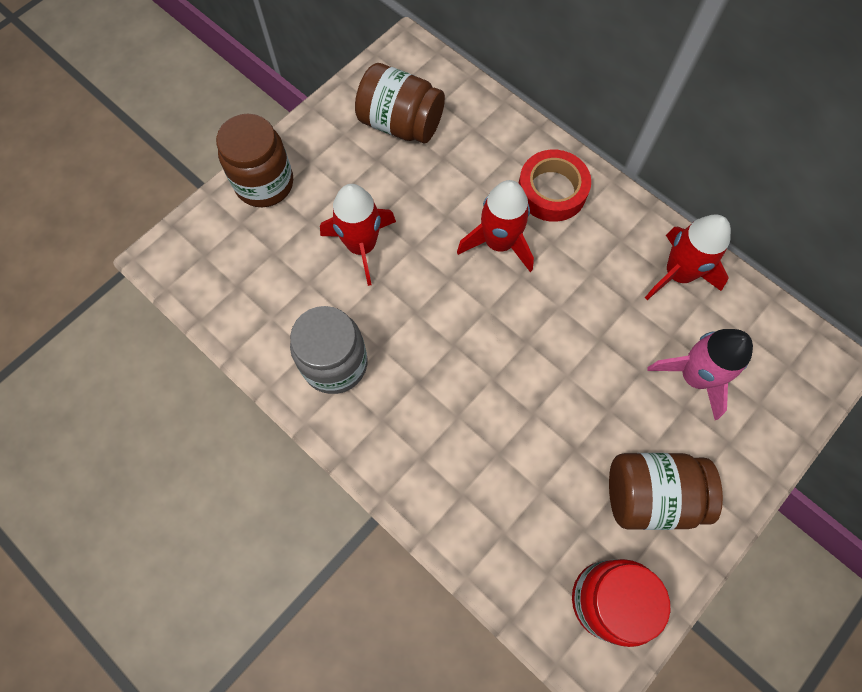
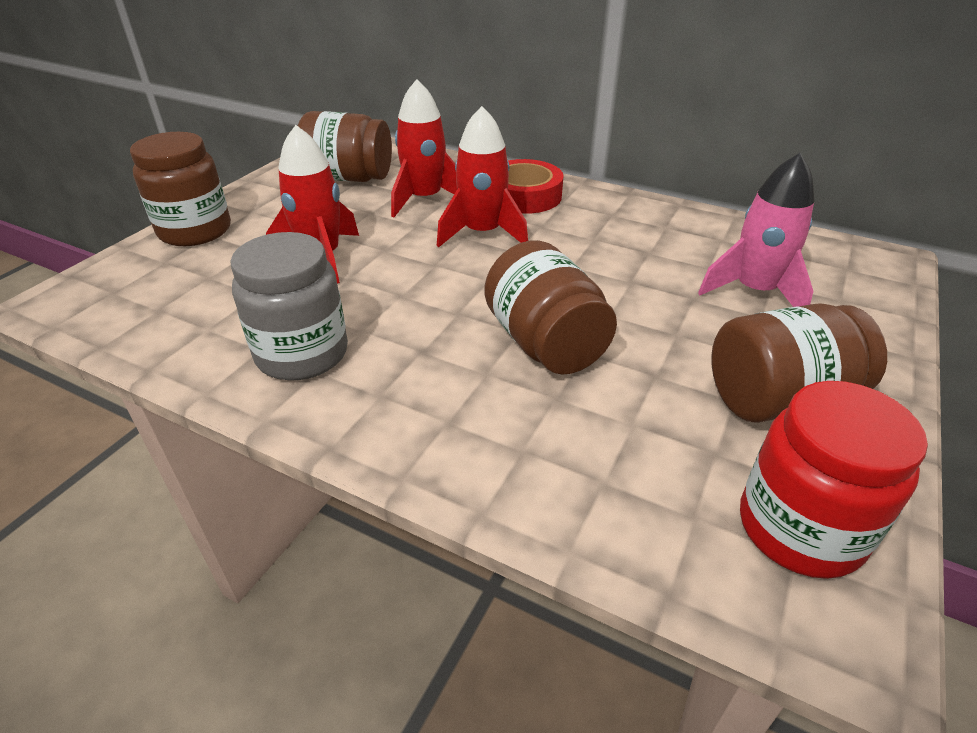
camera: 15 degrees left, 30 degrees down
red rocket [645,214,731,300] -> red rocket moved to [391,79,457,217]
none -> brown jar [484,240,617,374]

